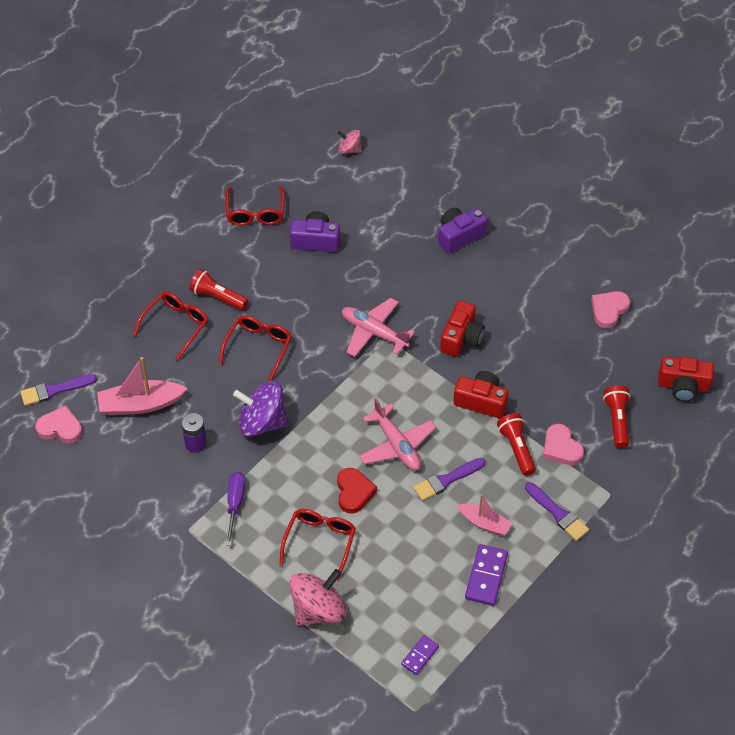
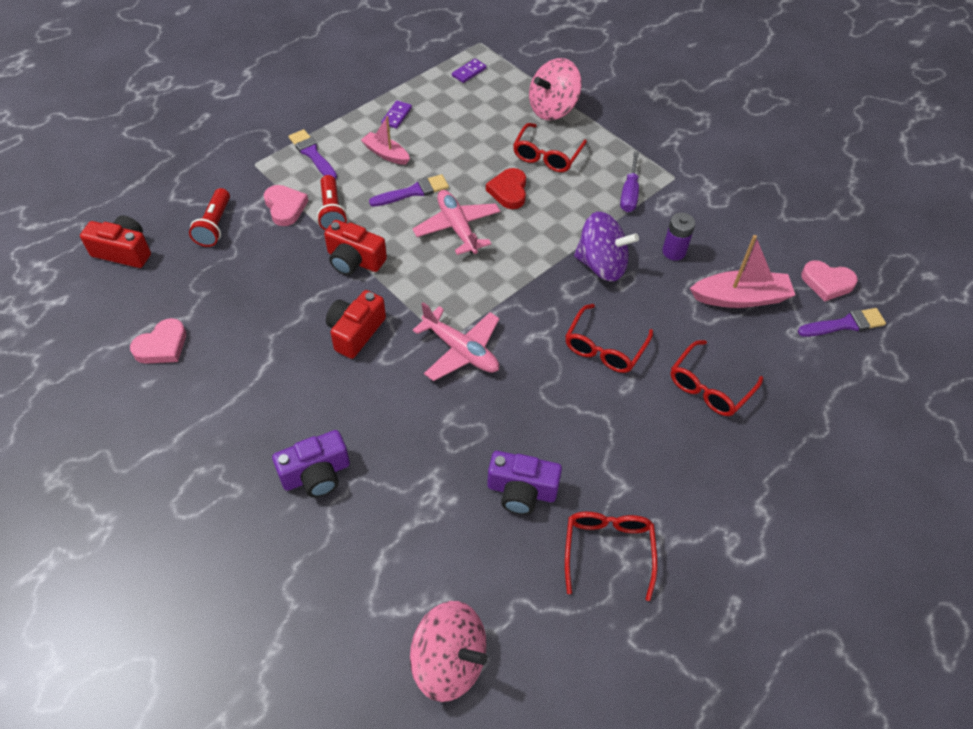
camera: 175 degrees left, 0 degrees up
red flashlight [189,269,248,310] -> none
pink spinning top [338,130,362,154] -> pink spinning top [410,601,488,702], size x1.87
purple domino [465,544,508,606] -> purple domino [381,101,412,129], size x0.62

